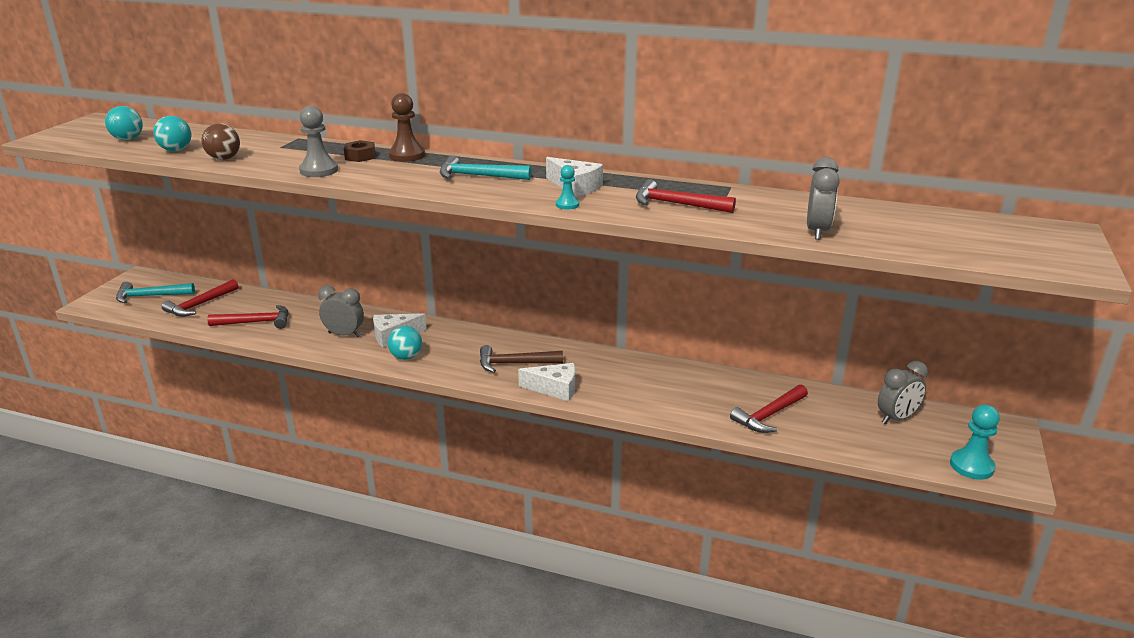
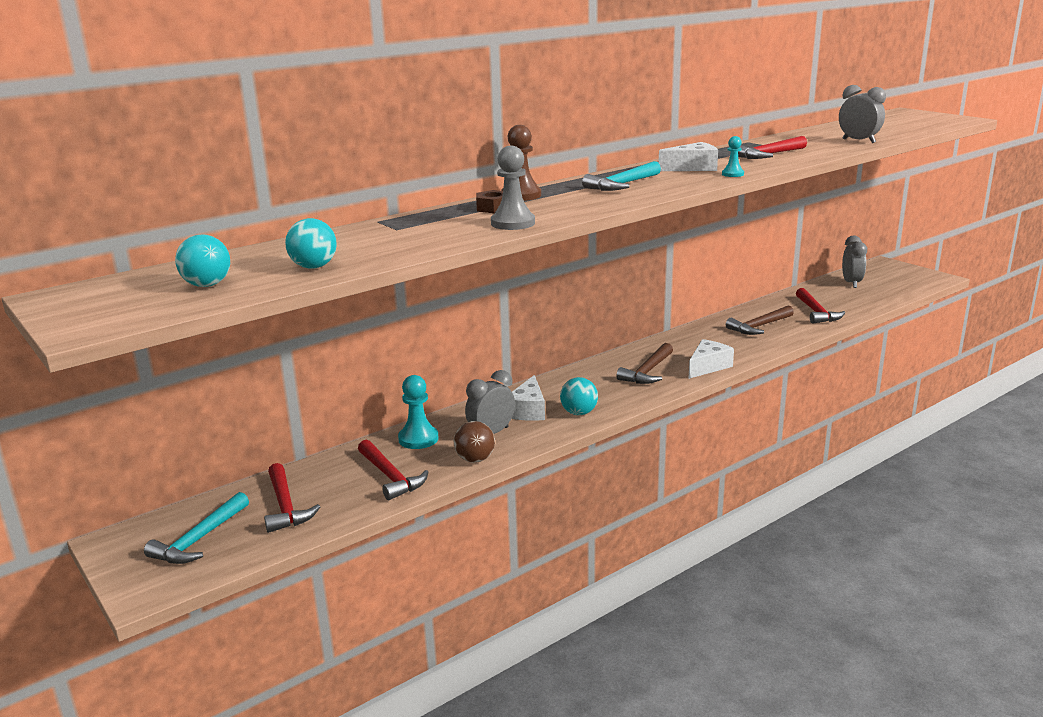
camera: 55 degrees left, 5 degrees down
brown ball [201,123,240,160] -> brown ball moved to [454,421,495,463]
red hammer [207,305,289,329] -> red hammer turned 120 degrees clockwise [358,440,429,500]
turquoise pawn [950,405,1000,480] -> turquoise pawn moved to [398,375,438,449]
none -> brown hammer [726,305,794,335]

